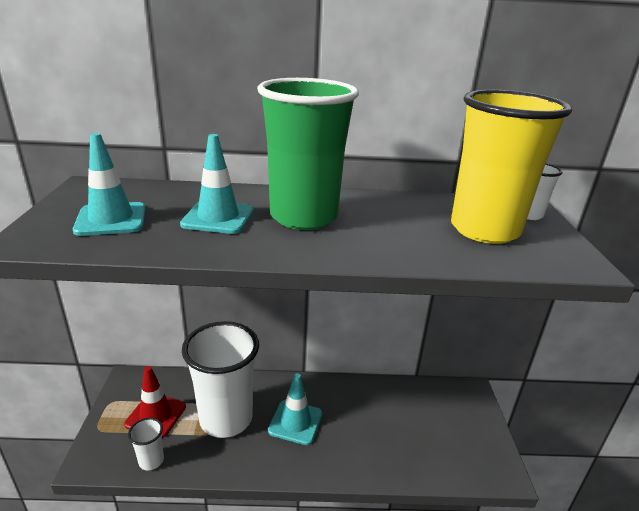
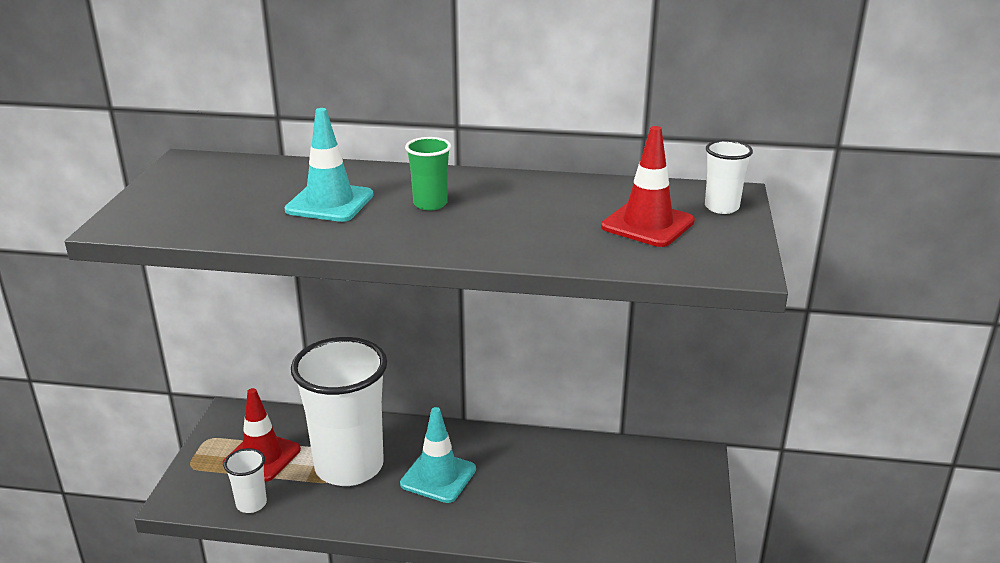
camera: 10 degrees right, 0 degrees up
turquoise traffic cone [73,133,146,236] -> none
green cup [257,78,359,230] -> green cup [405,137,451,210], size x0.42
yellow cup [451,90,572,244] -> red traffic cone [601,126,695,247]

